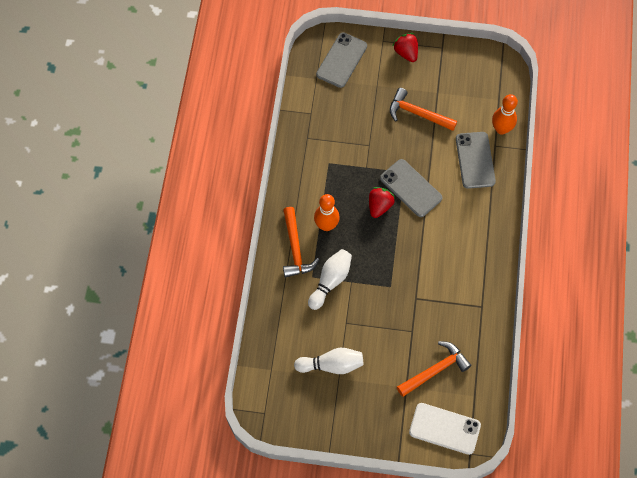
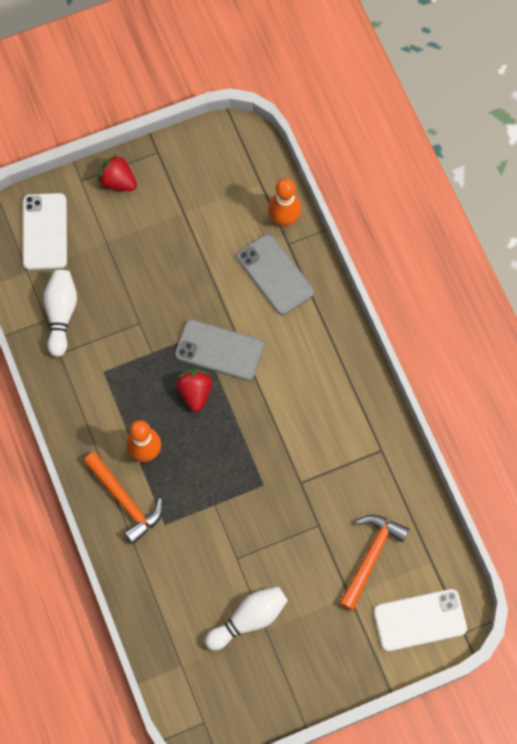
camera: 30 degrees left, 5 degrees up
white bowling pin [308,249,352,310] -> white bowling pin moved to [43,270,77,357]
grey phone [316,32,367,88] -> white phone [23,193,67,270]
orange hammer [390,88,457,131] -> none

